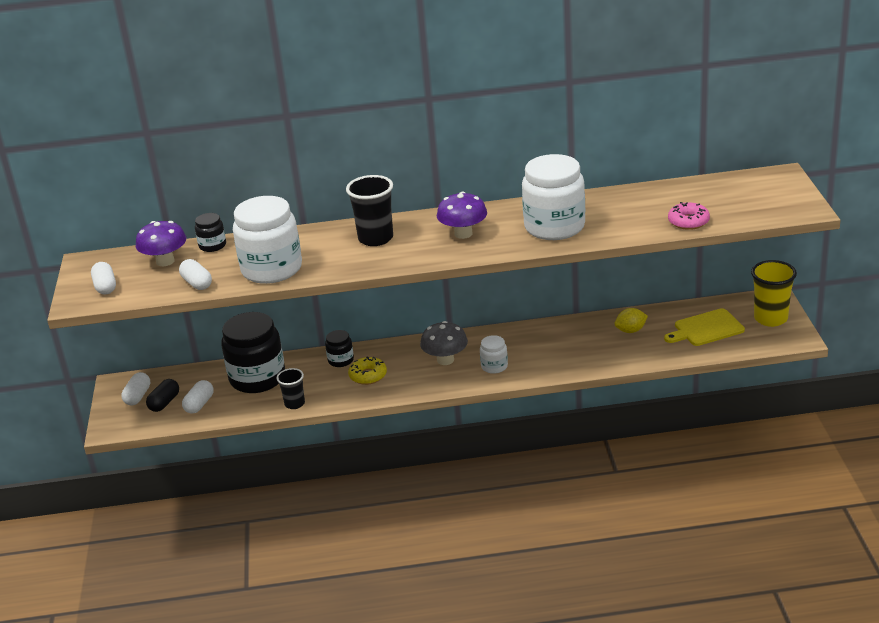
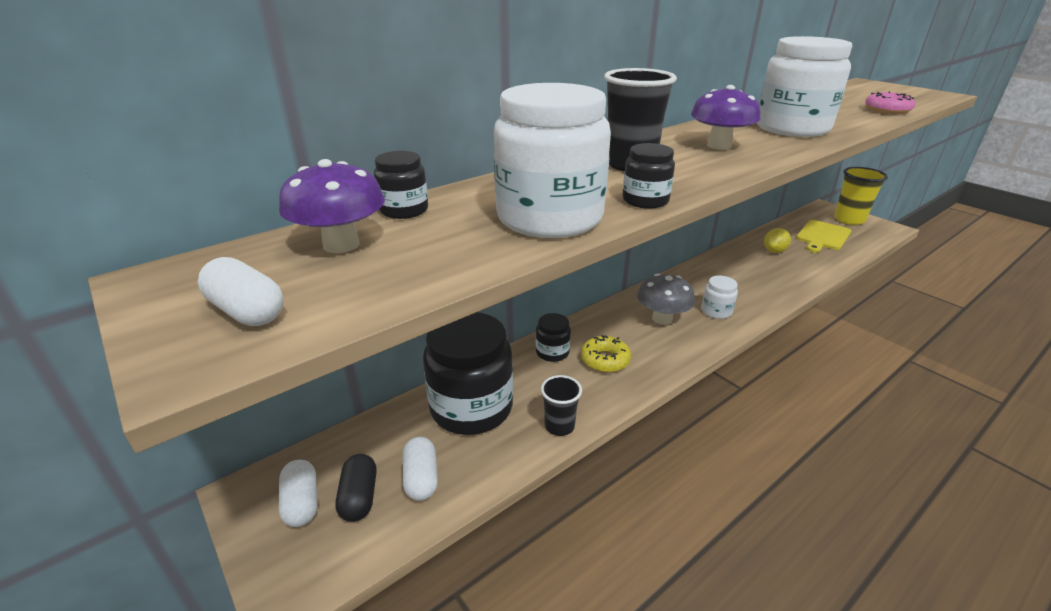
camera: 35 degrees left, 0 degrees up
white capsule [179,259,212,290] -> none
none -> black jar [623,143,675,209]

